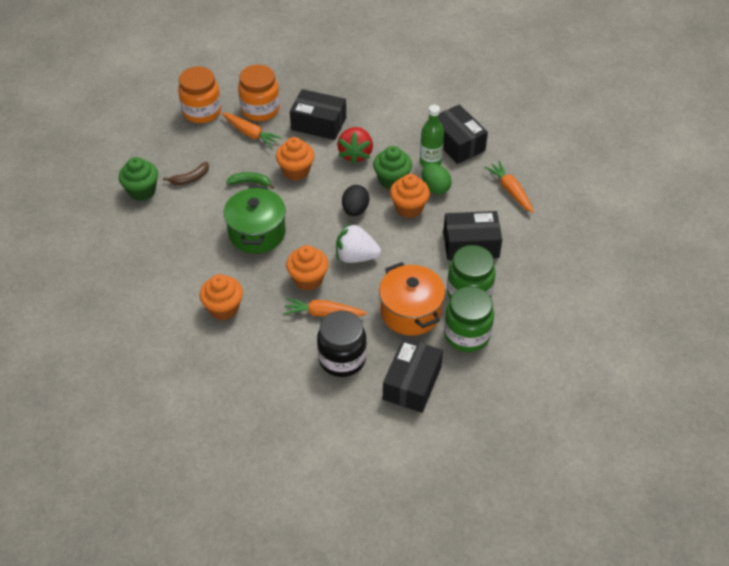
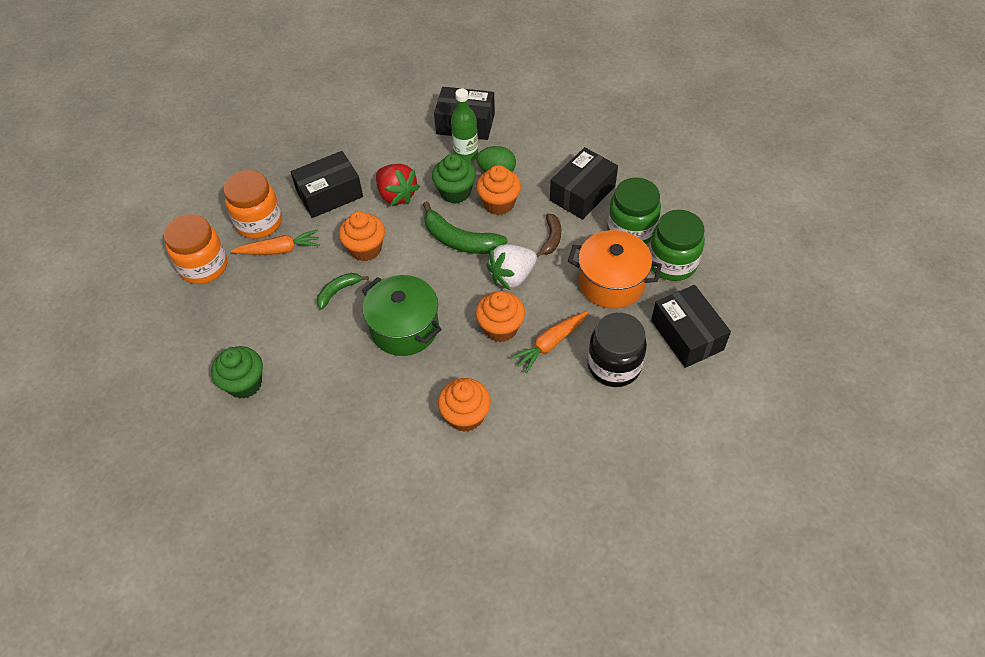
camera: 45 degrees left, 5 degrees up
brown banana [163,162,209,185] -> brown banana moved to [536,213,561,257]
black egg [342,185,369,216] -> green banana [423,201,507,254]
orange carrot [484,161,534,213] -> none

